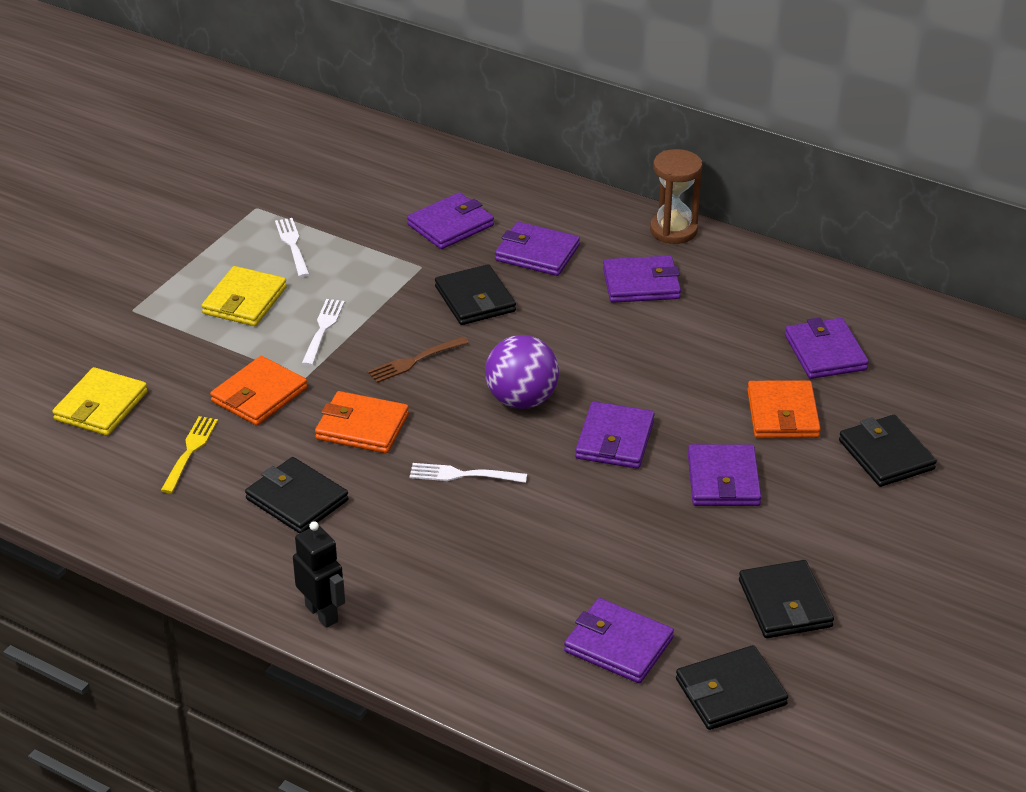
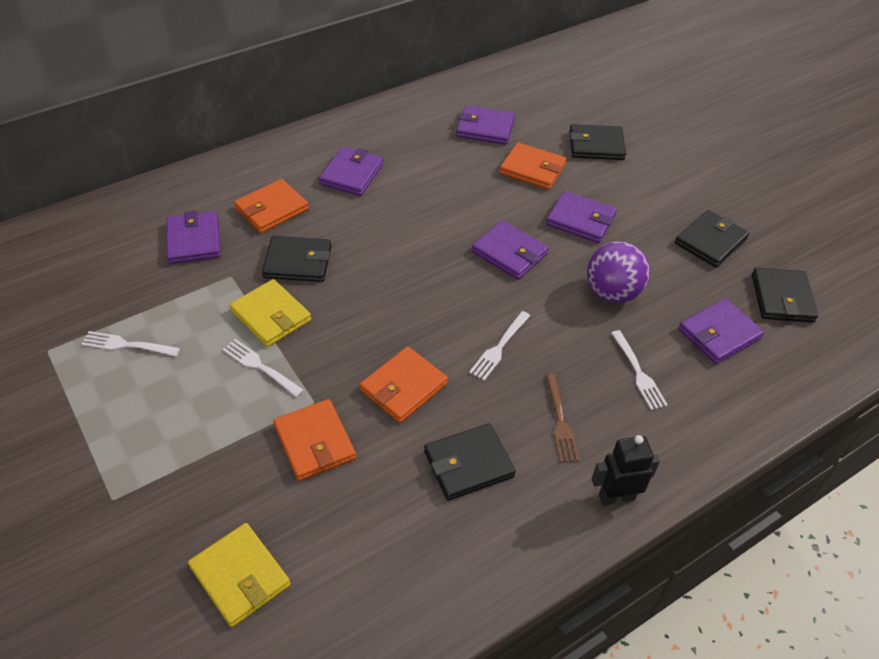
camera: 65 degrees left, 10 degrees up
yellow fork [160,416,218,493] -> none
yellow wallet [201,266,287,326] -> yellow wallet moved to [230,279,311,347]
brown fork [367,336,469,383] -> brown fork moved to [545,374,580,463]
purple ball [485,335,559,409] -> purple ball moved to [587,241,650,303]
purple wallet [495,222,580,276] -> orange wallet [234,179,309,233]
brown hourglass [650,149,702,244] -> none
black wallet [739,560,834,638] -> black wallet turned 60 degrees counterclockwise [675,210,749,268]
none -> white fork [611,330,668,410]

